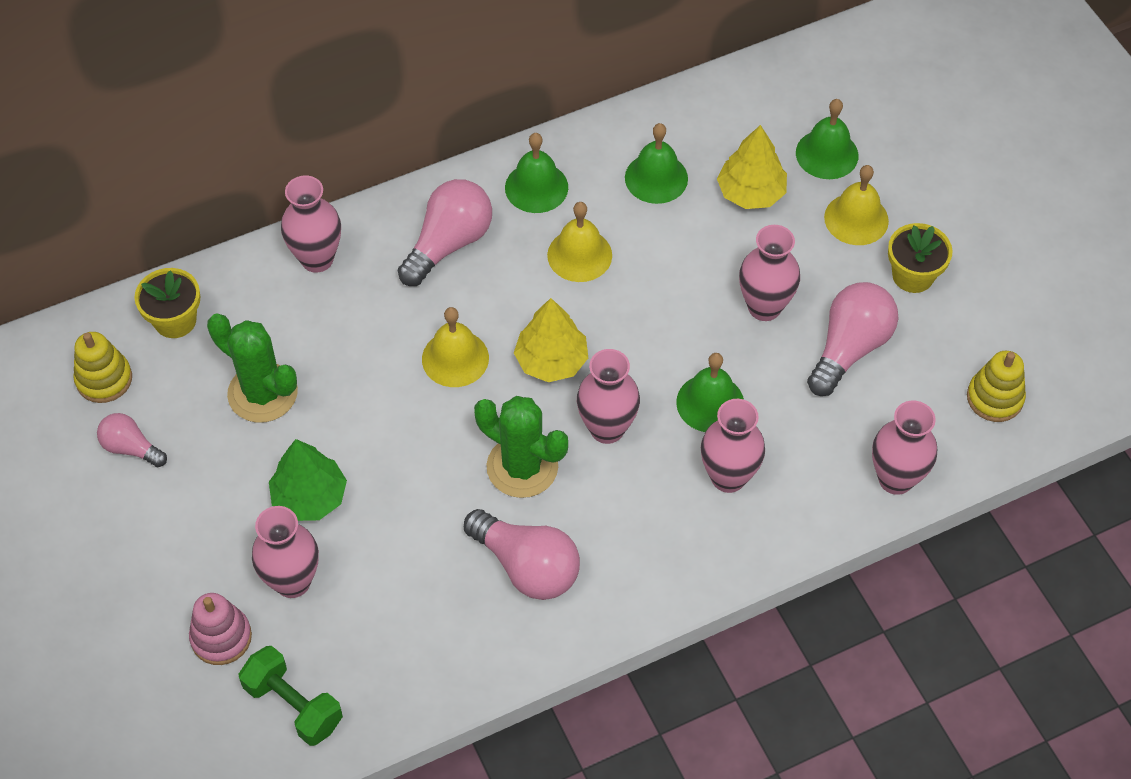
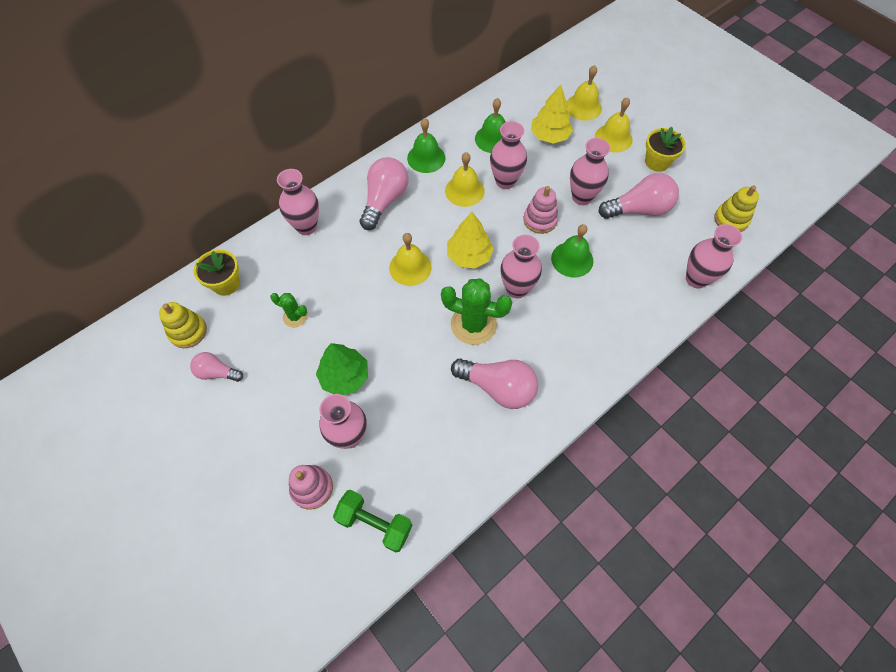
camera: 15 degrees left, 5 degrees up
green cactus [207,314,298,423] -> green cactus [270,293,308,327], size x0.54
pink vase [701,399,765,493] -> pink vase moved to [490,121,527,189]
green bell [796,99,858,179] -> yellow bell [567,65,602,121]
pink light bulb [807,282,899,396] -> pink light bulb turned 60 degrees clockwise [598,173,679,219]
none -> pink stacking toy [524,186,558,234]

